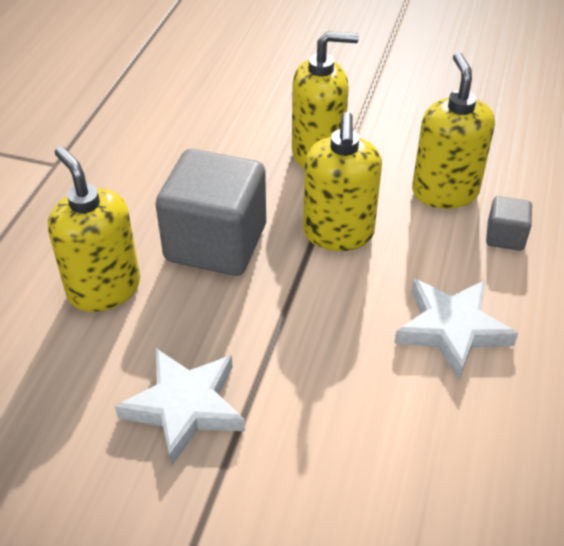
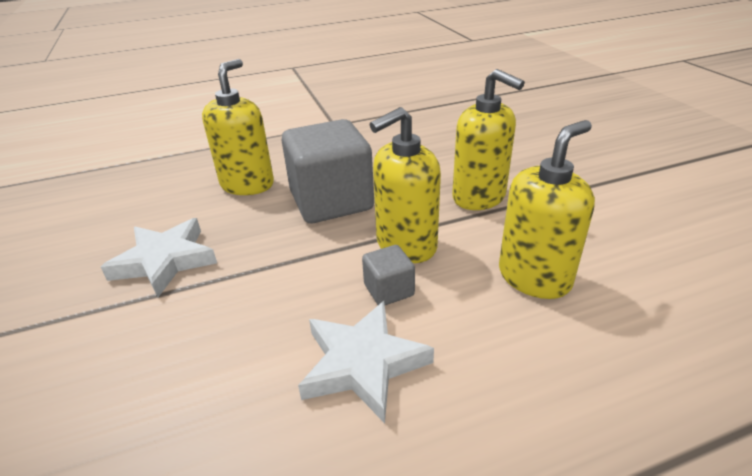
camera: 55 degrees right, 10 degrees down
grey cube [486,196,532,251] -> grey cube moved to [362,245,415,305]

